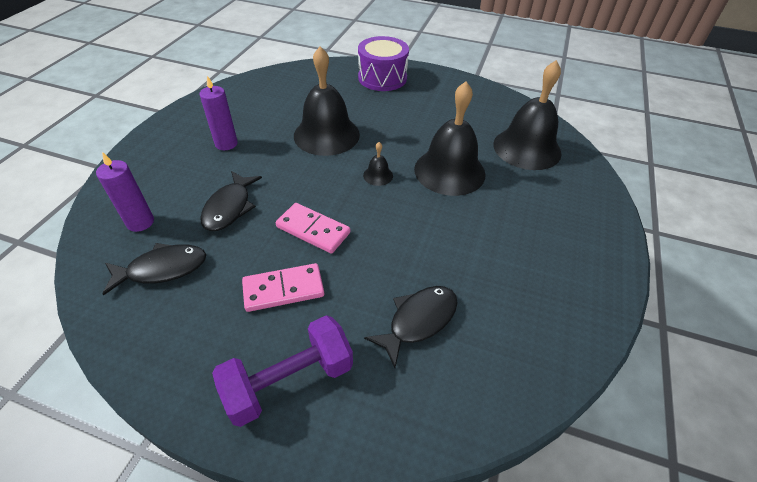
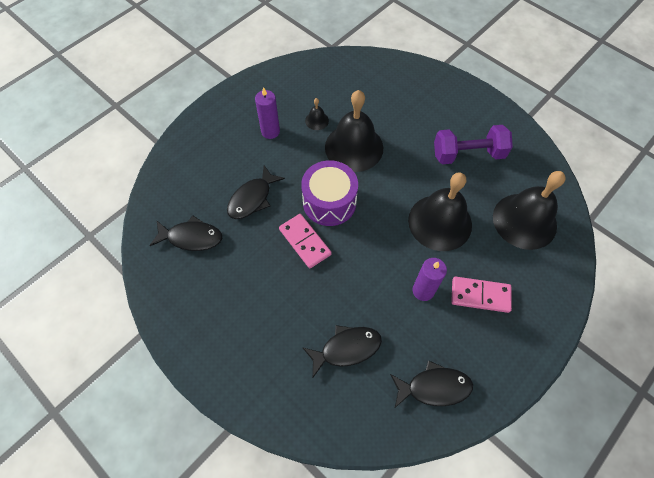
camera: 25 degrees right, 15 degrees up
purple candle [96,152,154,232] -> purple candle moved to [413,258,447,301]
purple dumbbell [212,315,353,427] -> purple dumbbell moved to [434,125,513,164]
pink domino [242,263,324,312] -> pink domino moved to [451,277,512,313]
purple drum [358,36,409,91] -> purple drum moved to [301,160,358,226]
black bell [363,142,393,186] -> black bell moved to [305,98,329,130]
none -> black fish [390,360,473,407]

